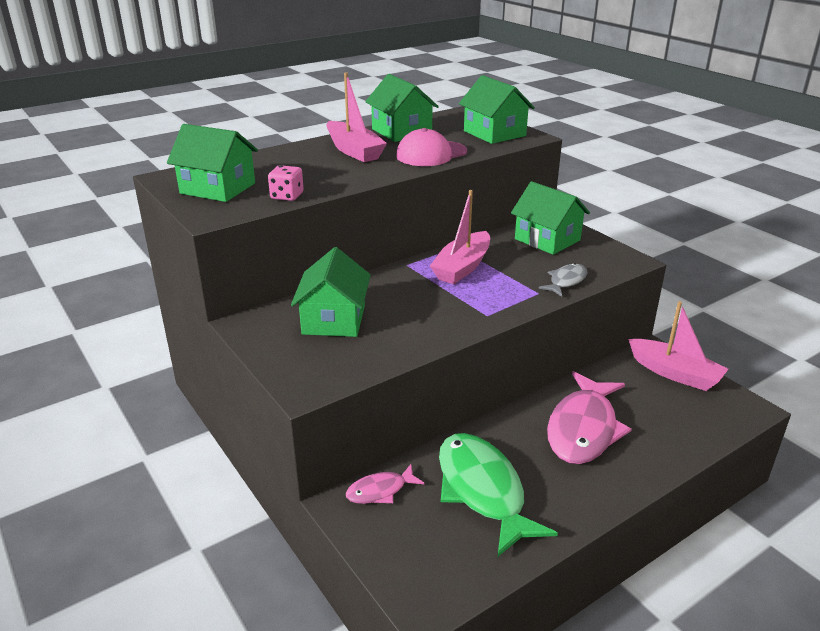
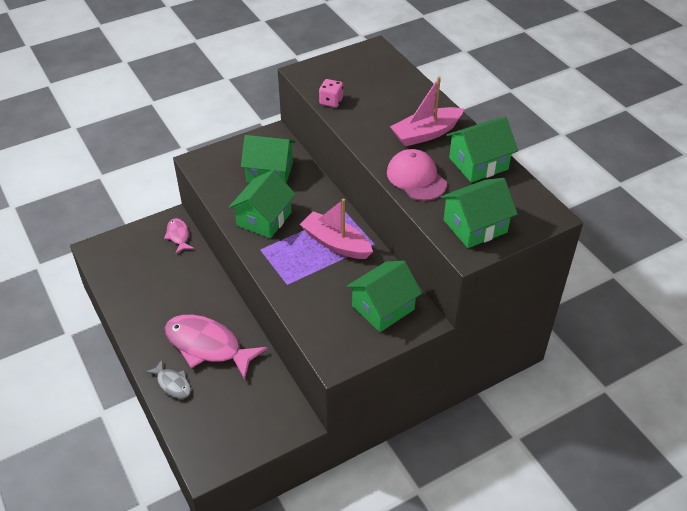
camera: 95 degrees right, 15 degrees up
green house [167,124,258,202] -> green house moved to [229,170,296,238]
green fish [439,433,558,556] -> none
grey fish [538,263,587,297] -> grey fish moved to [145,360,191,399]
pink boat [628,301,729,391] -> none

